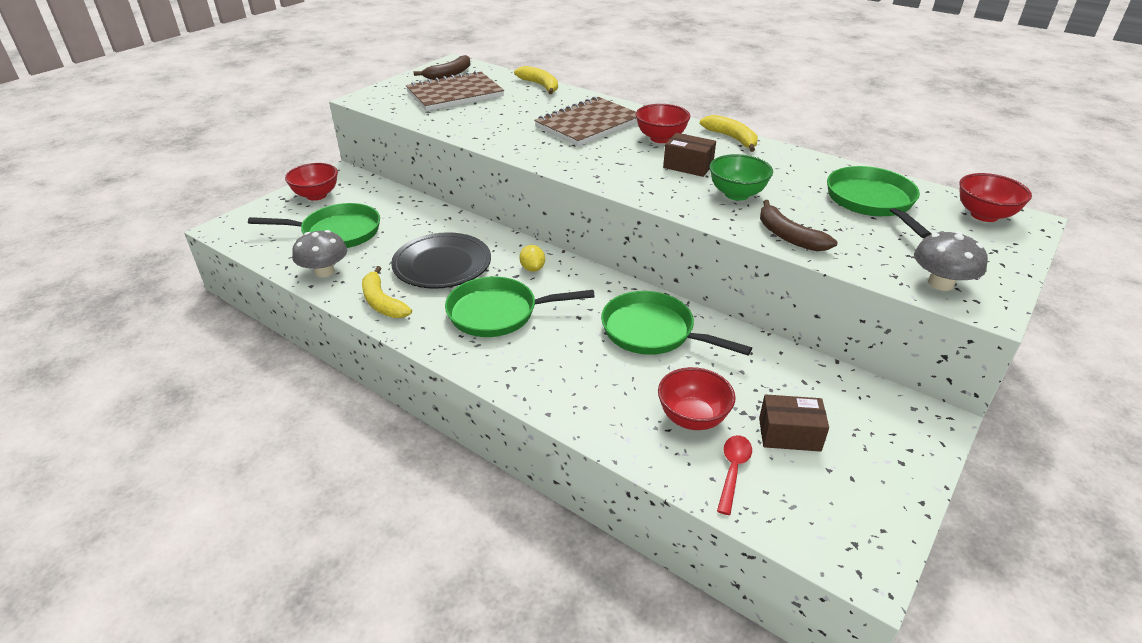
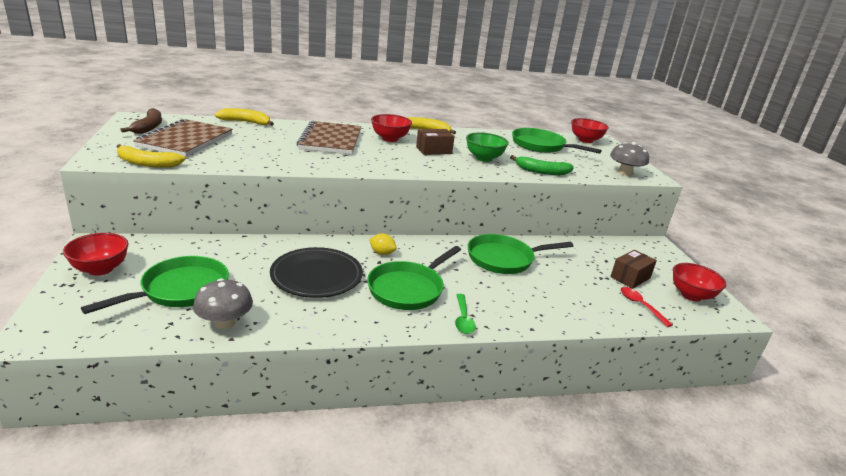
camera: 50 degrees left, 10 degrees down
yellow banana [362,266,412,318] -> yellow banana moved to [117,144,185,168]
red bowl [658,367,736,430] -> red bowl moved to [673,263,726,301]
brown banana [760,200,837,251] -> green banana [510,155,574,175]
none -> green spoon [455,294,476,334]

